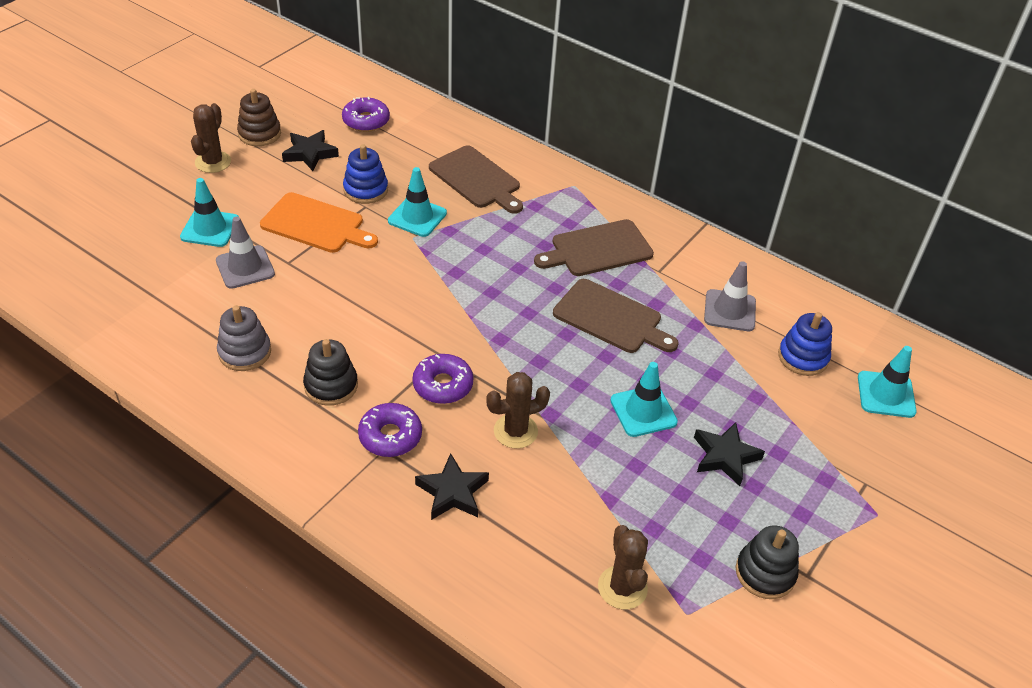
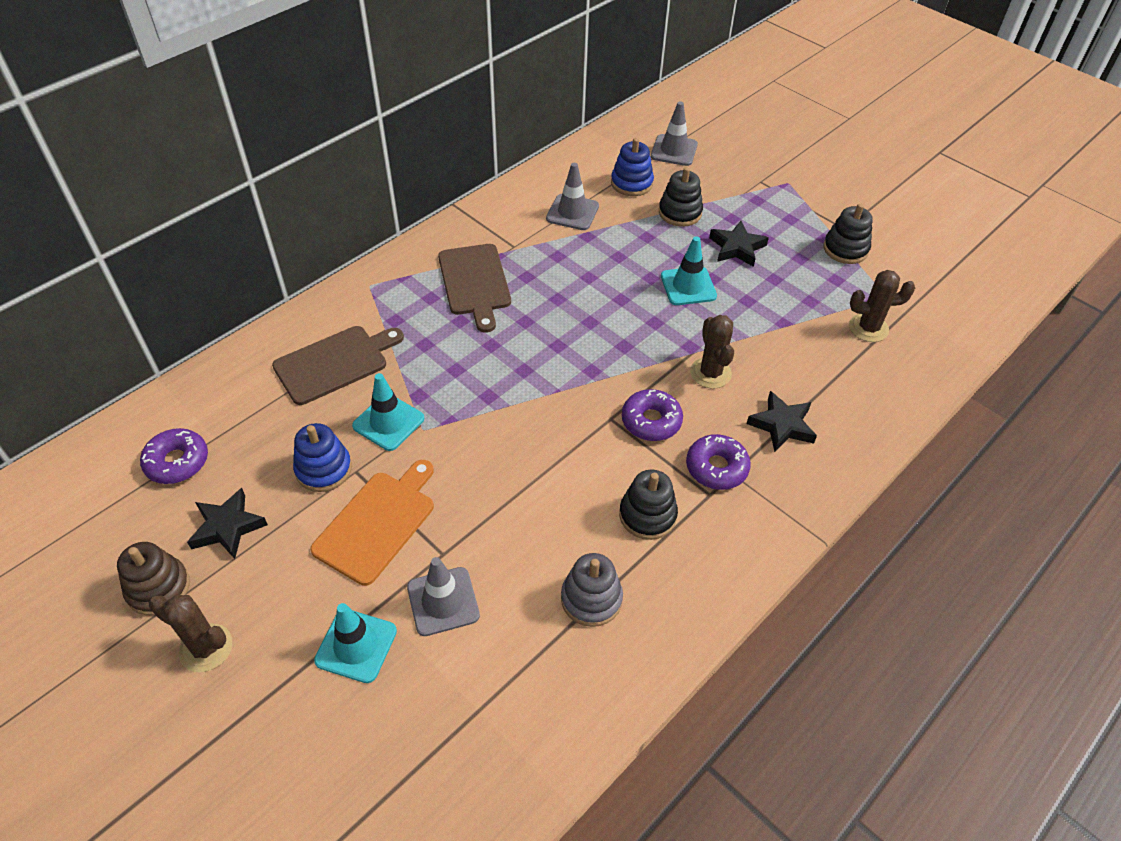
camera: 80 degrees left, 5 degrees up
brown cutting board [553,279,679,353] -> none
turquoise traffic cone [858,346,917,418] -> grey traffic cone [651,101,698,166]
none -> black stacking toy [659,167,703,227]

